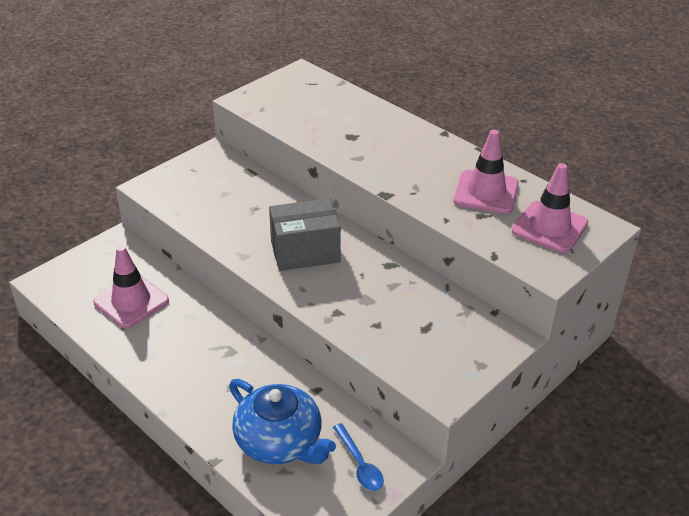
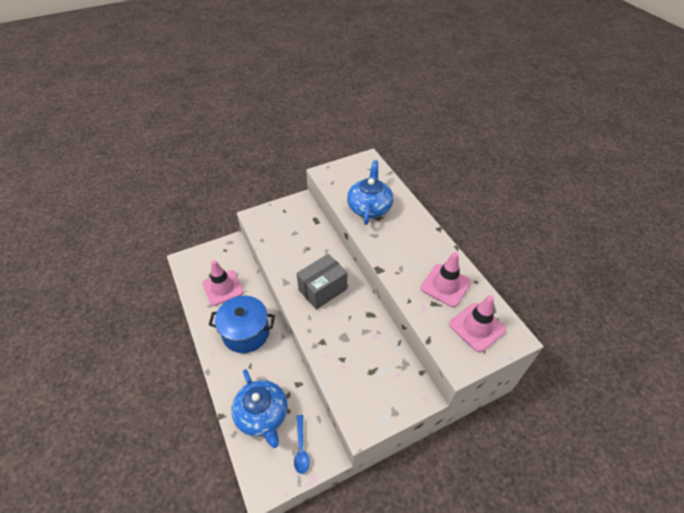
camera: 20 degrees right, 10 degrees up
grey box [269,198,341,271] -> grey box turned 45 degrees counterclockwise [296,254,347,309]
none -> blue pot [209,296,275,353]
none -> blue teapot [347,160,393,225]

